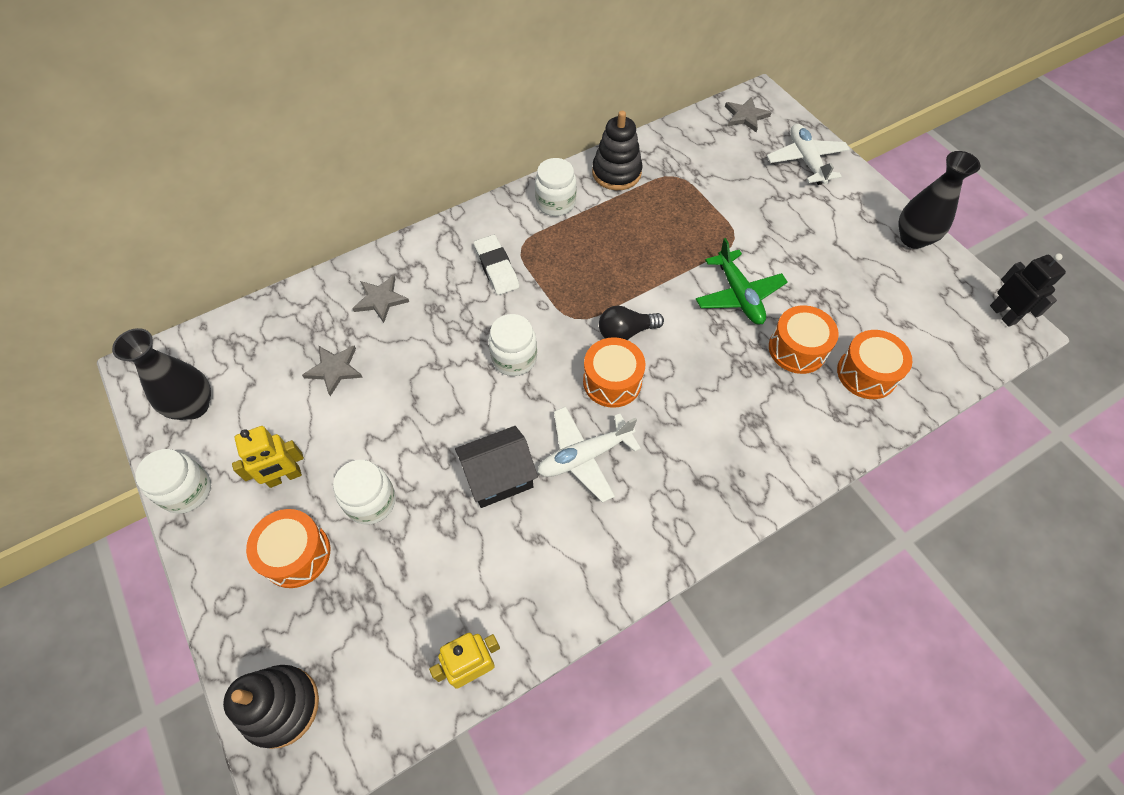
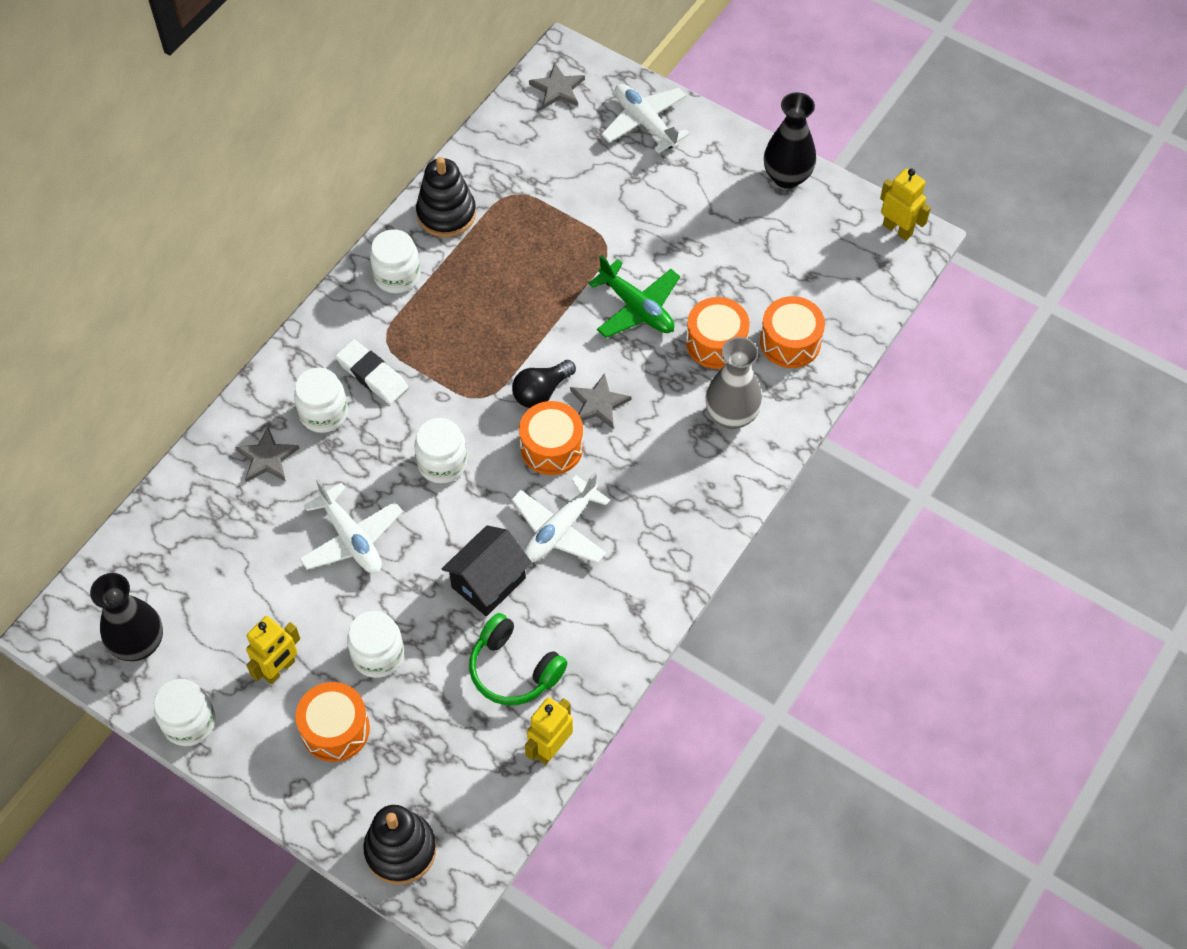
camera: 25 degrees left, 0 degrees up
grey star [302,345,363,396] -> grey star moved to [570,373,632,429]
black robot [990,253,1066,327] -> yellow robot [880,168,931,241]
none -> white jar [294,368,348,433]
none -> white plane [299,479,403,573]
none -> green headphones [469,613,567,705]
none -> grey vase [705,337,762,429]

